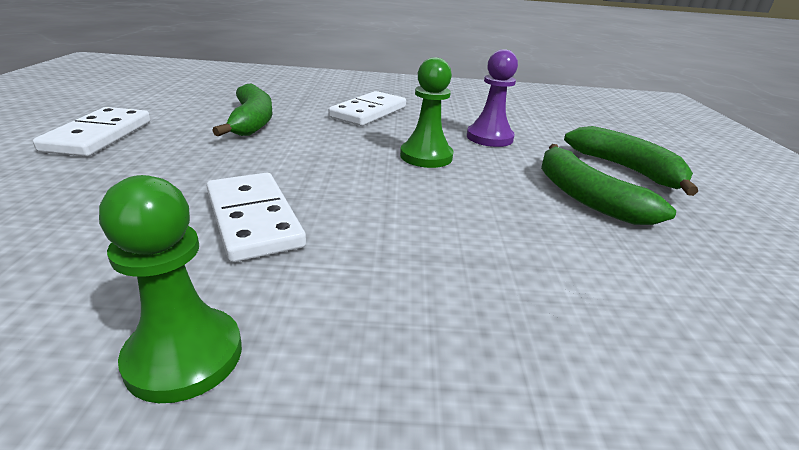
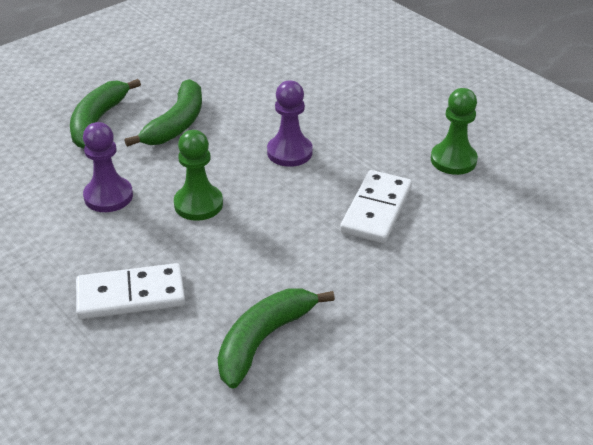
camera: 130 degrees left, 10 degrees up
white domino [33,107,151,157] -> none
none -> purple pawn [267,80,313,167]

